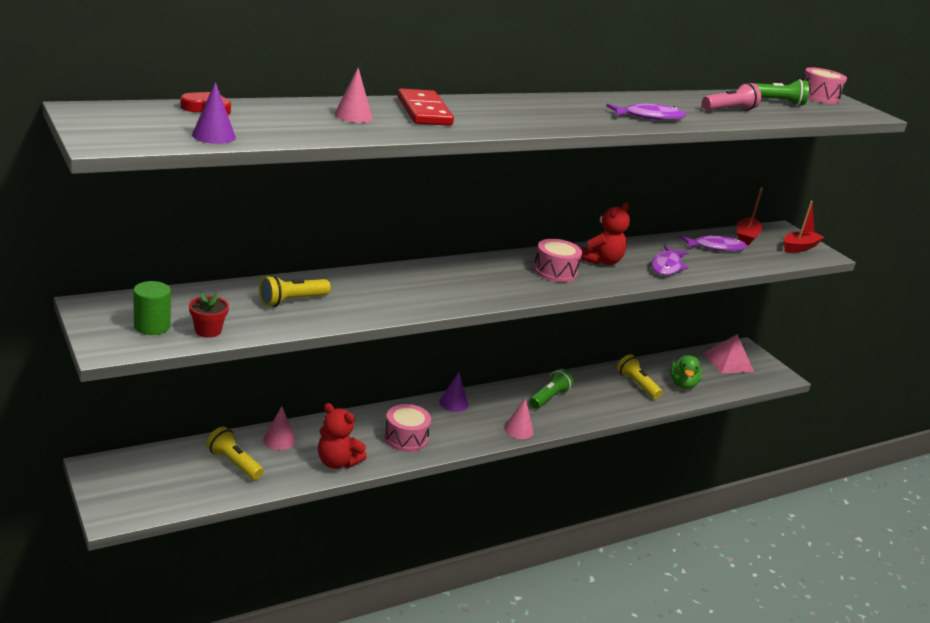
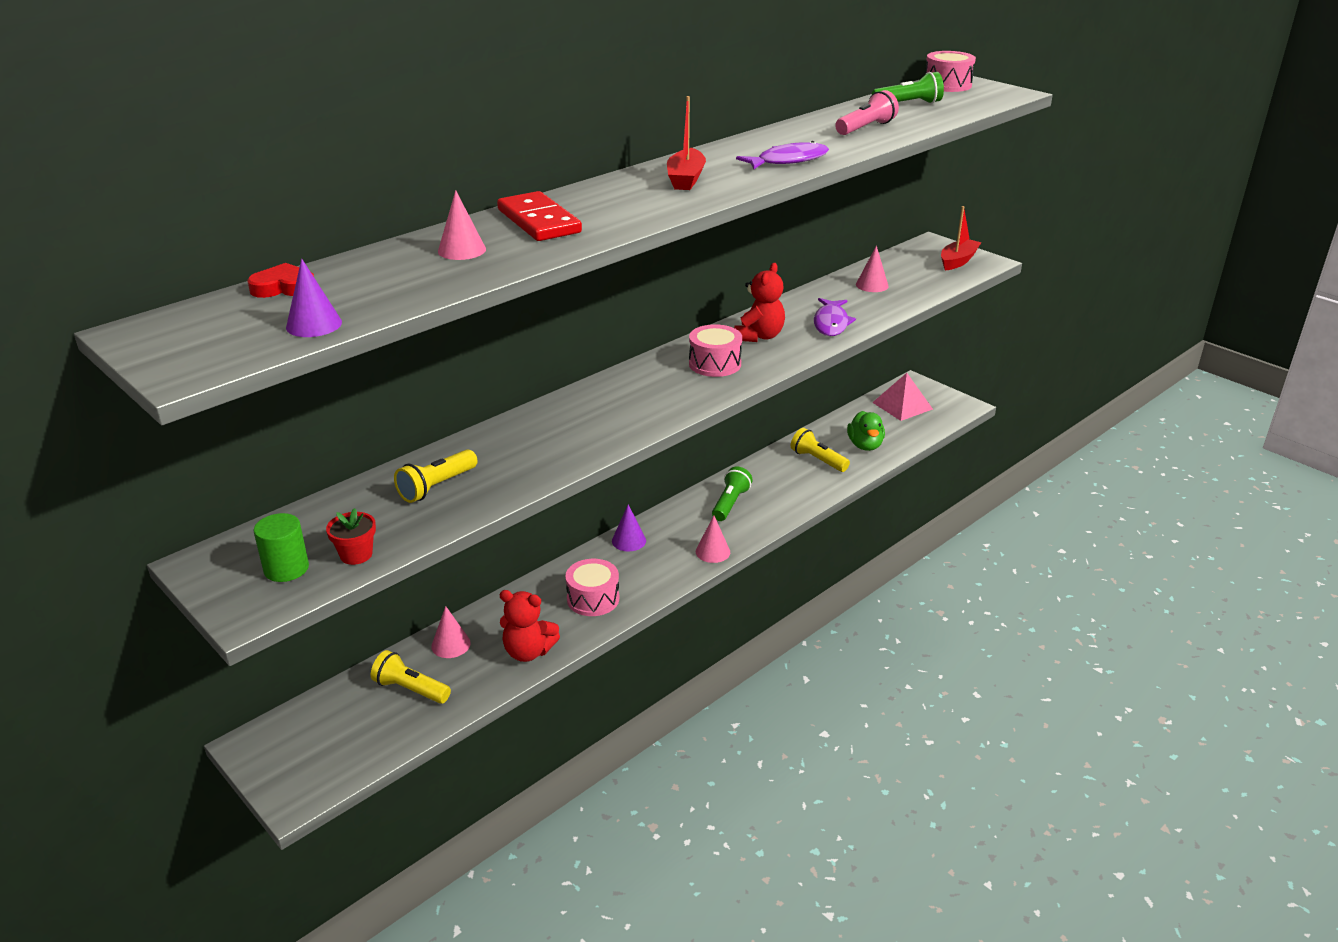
camera: 10 degrees left, 5 degrees up
purple fish [680,235,747,251] -> pink cone [856,246,889,292]
red boat [737,187,763,245] -> red boat moved to [667,96,706,190]

